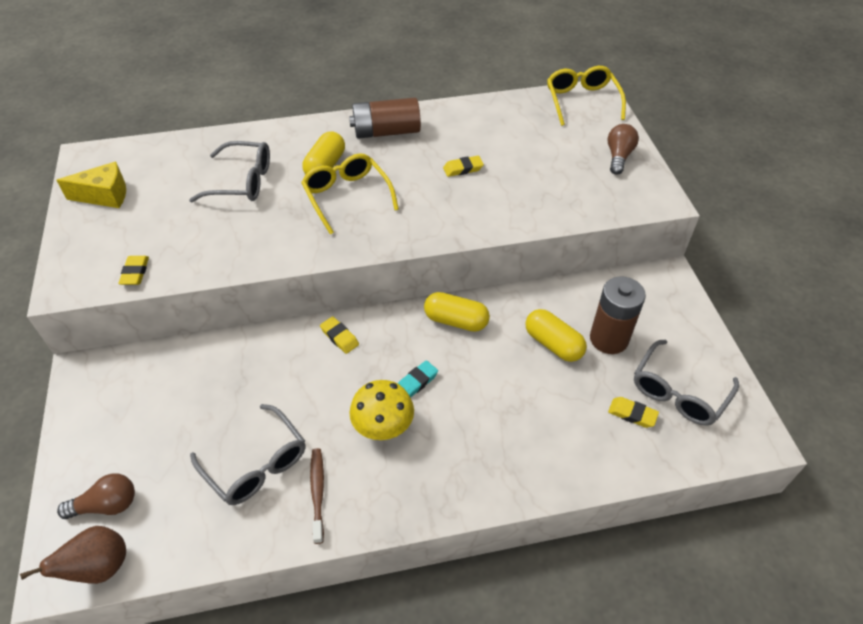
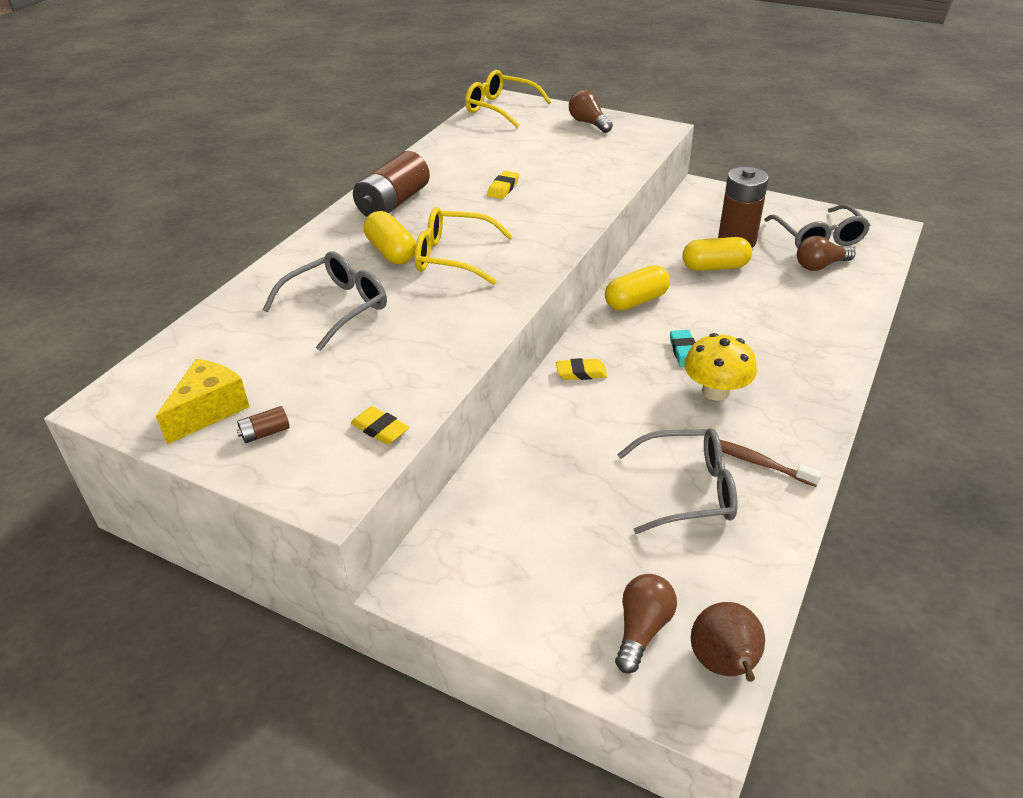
camera: 50 degrees left, 10 degrees down
yellow eraser [608,397,659,428] -> brown light bulb [797,236,856,271]
none -> brown battery [237,406,290,443]

